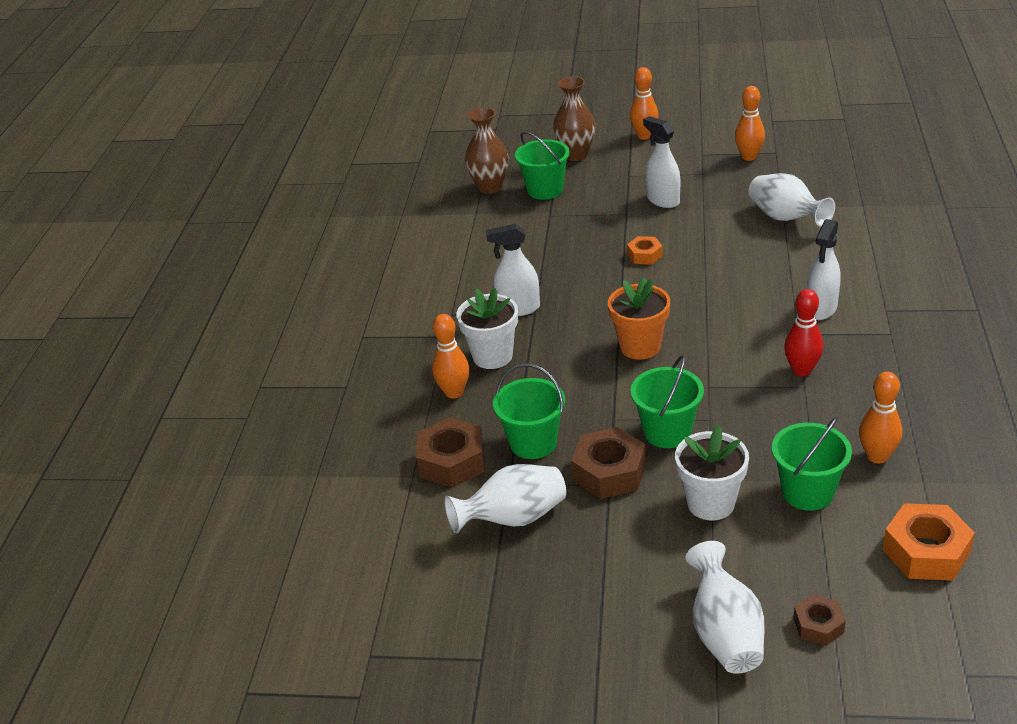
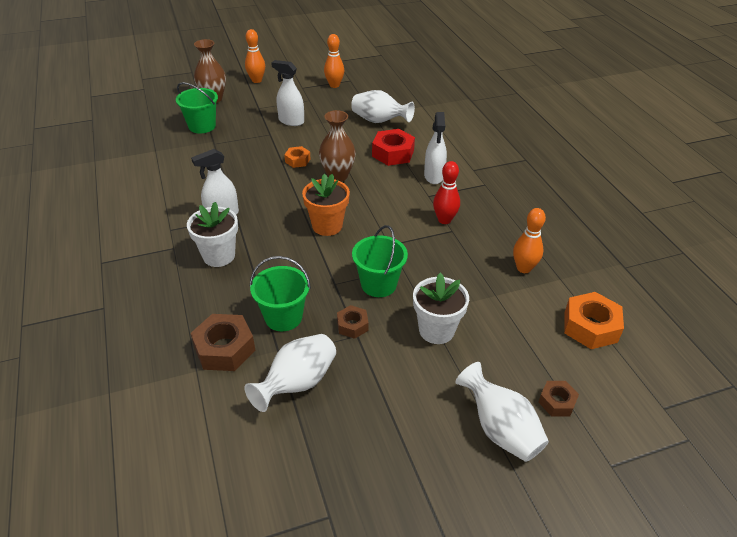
camera: 30 degrees left, 5 degrees up
orange bowling pin [432,314,469,399] -> none
brown vase [465,108,509,194] -> brown vase moved to [319,110,356,182]
brown nut [571,427,646,499] -> brown nut [337,305,369,339], size x0.57
green bucket [772,416,852,511] -> none
none -> red nut [372,129,415,166]

